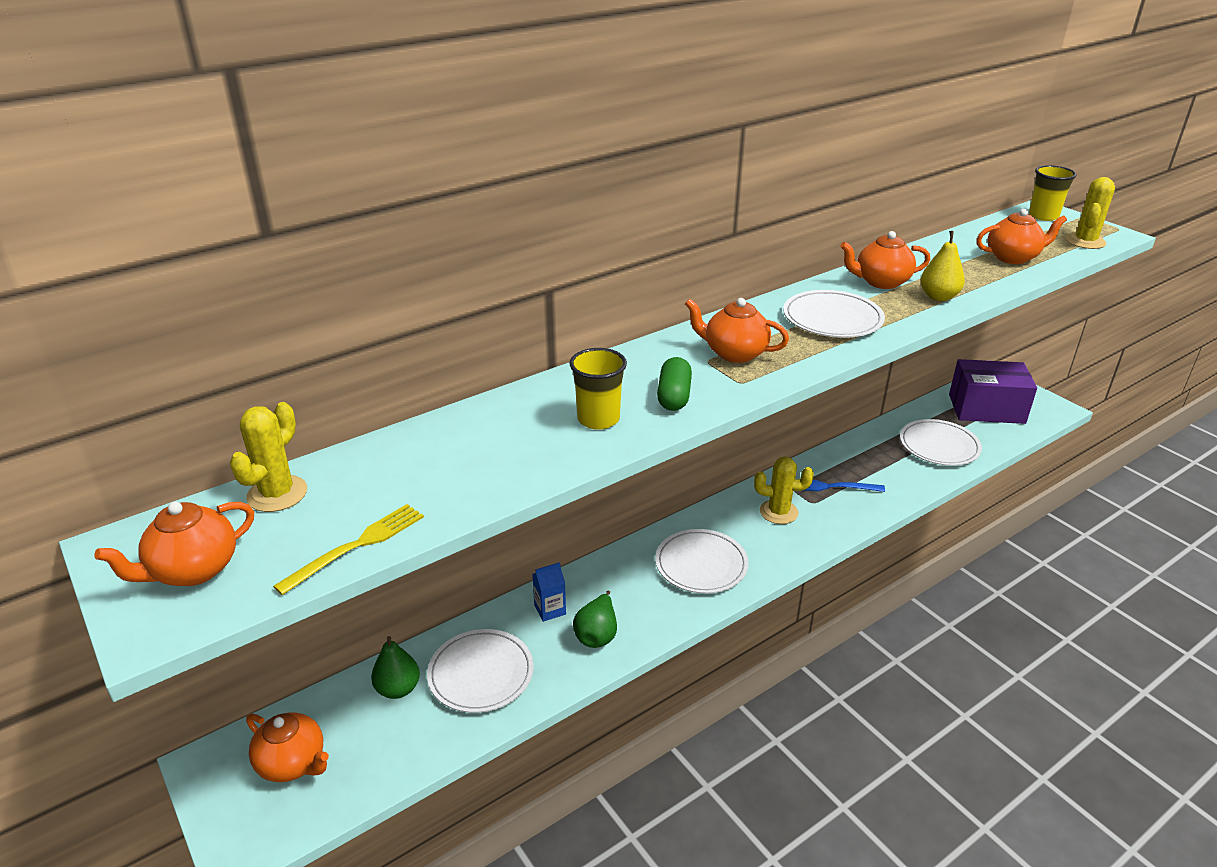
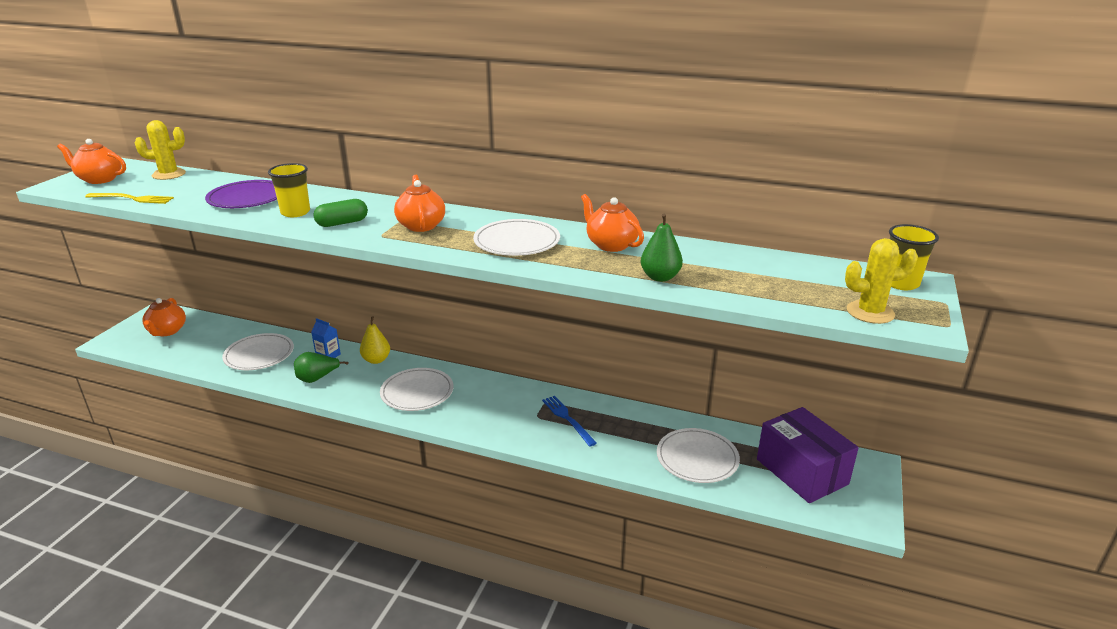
camera: 55 degrees right, 5 degrees down
green pear [371,636,420,699] -> green pear moved to [641,214,683,282]
yellow cactus [754,456,814,524] -> none
yellow pear [920,231,965,301] -> yellow pear moved to [360,316,390,364]
orange teapot [976,209,1067,264] -> none
none -> purple plate [205,180,277,208]

